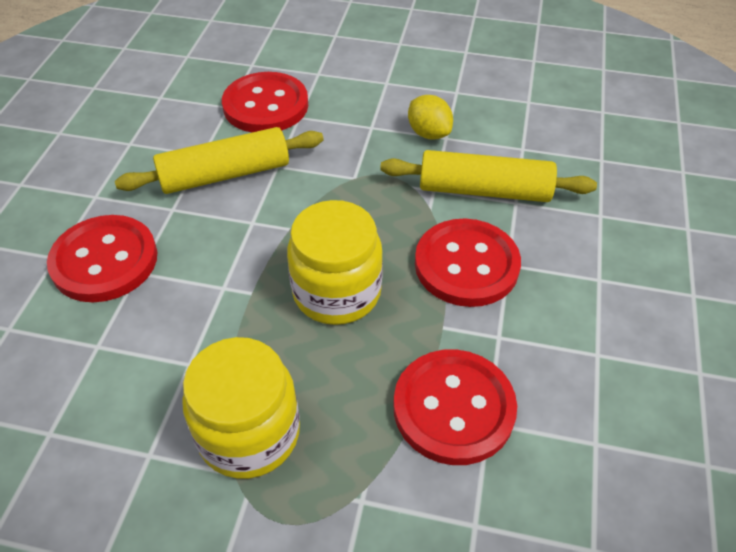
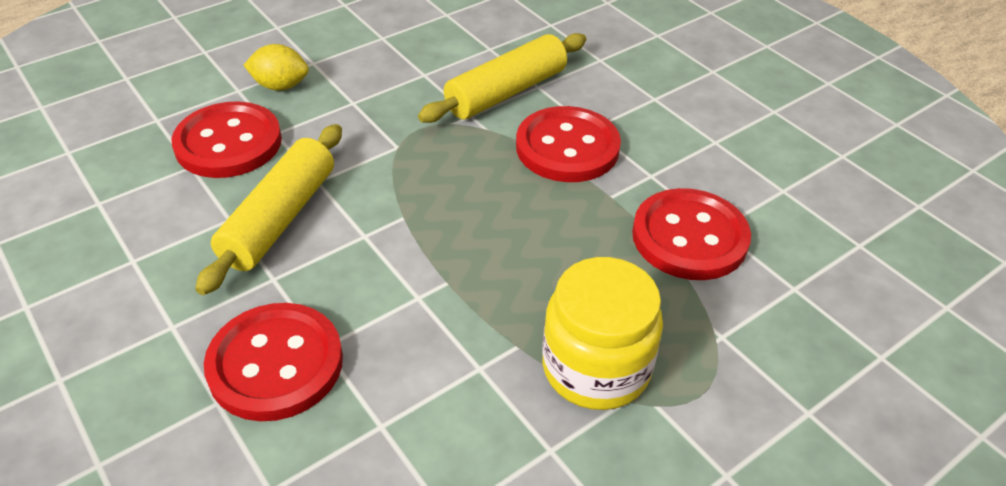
camera: 50 degrees left, 5 degrees down
yellow jar [287,200,383,325] -> none
yellow lemon [408,95,453,140] -> yellow lemon moved to [244,44,309,91]

